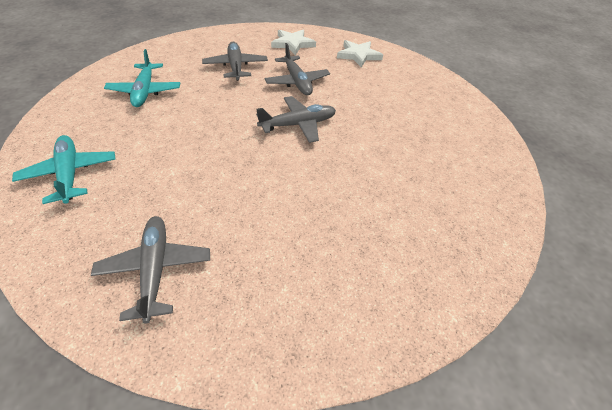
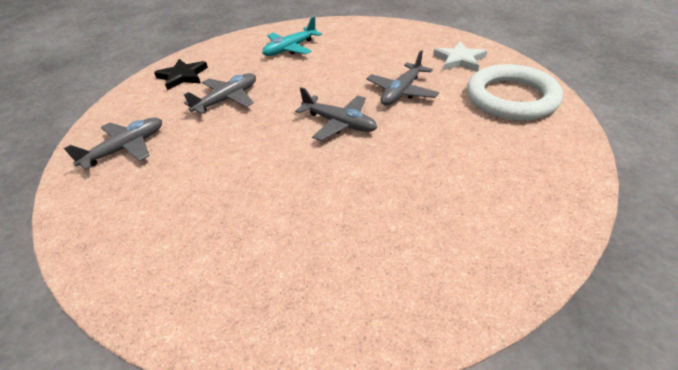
camera: 60 degrees right, 5 degrees down
turquoise plane [12,135,116,204] -> black star [154,59,208,90]
grey plane [202,42,268,81] -> grey plane moved to [184,73,256,114]
white star [337,40,383,68] -> white ring [467,64,563,121]

